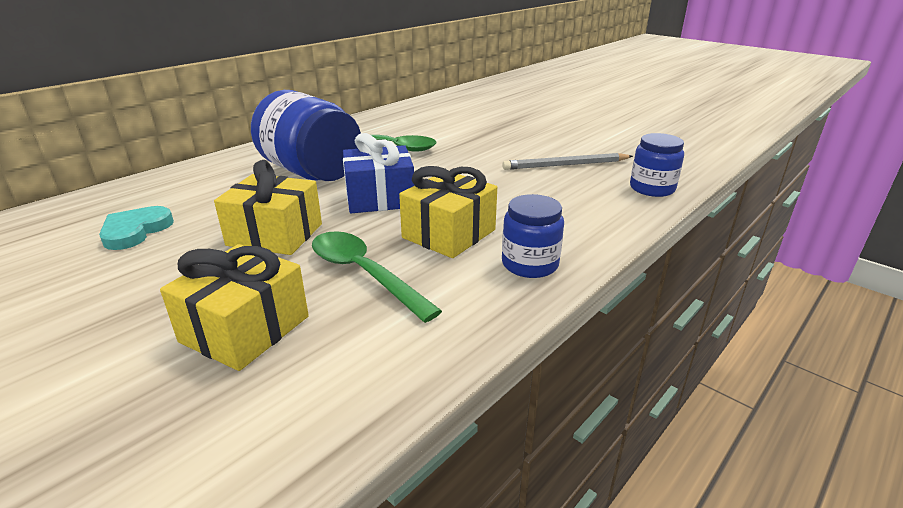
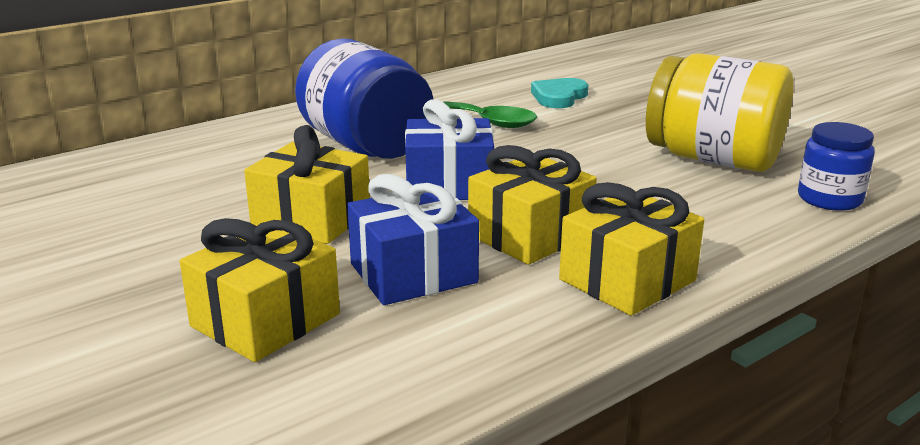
camera: 10 degrees right, 5 degrees down
turquoise heart [99,206,174,250] -> turquoise heart moved to [531,78,588,108]
green spoon [312,231,442,323] -> blue gift [347,174,479,305]
grey pencil [502,153,633,170] -> yellow jar [646,53,793,172]
blue jar [502,194,564,278] -> yellow gift [559,182,704,316]

